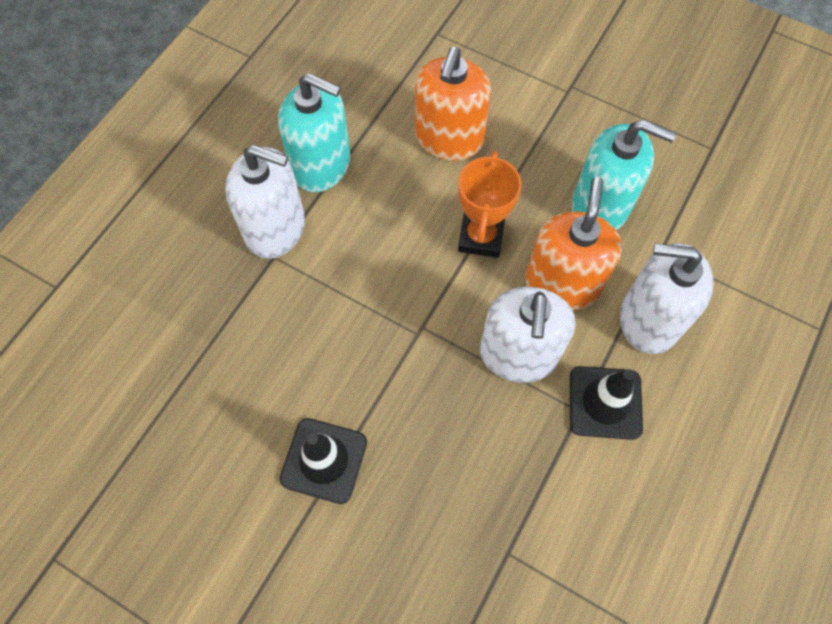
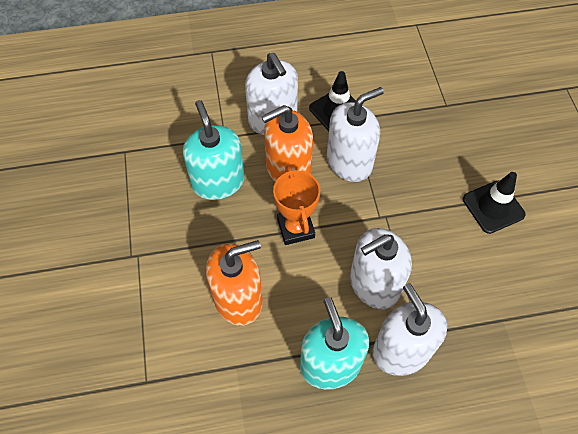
camera: 130 degrees left, 5 degrees down
orange trophy [458,151,521,258] -> orange trophy turned 75 degrees counterclockwise [273,166,320,245]
none -> white soap dispenser [350,228,412,309]

